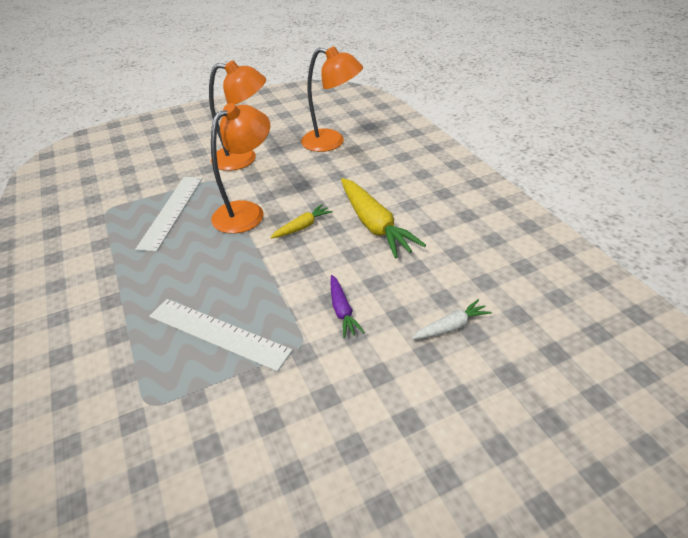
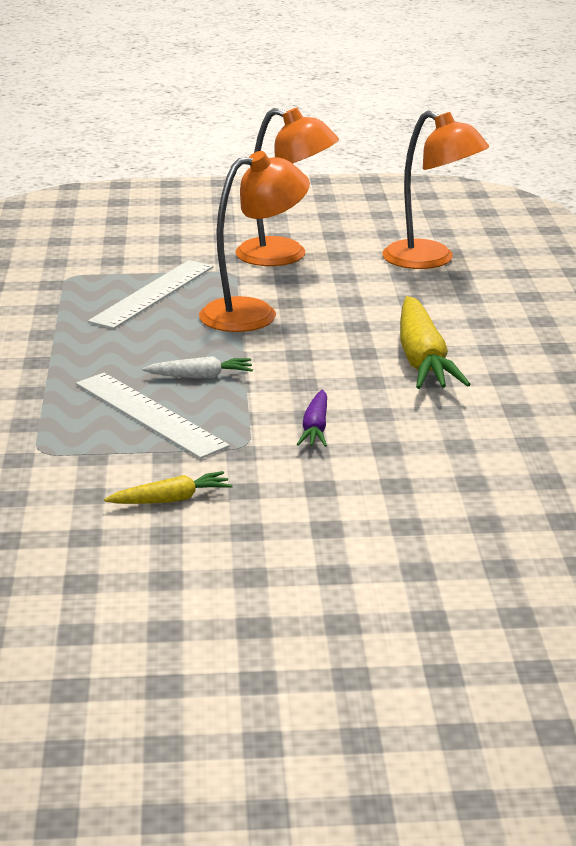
camera: 20 degrees right, 15 degrees down
yellow carrot [270,204,333,238] -> yellow carrot moved to [104,471,232,504]
white carrot [412,299,492,339] -> white carrot moved to [142,356,253,379]

